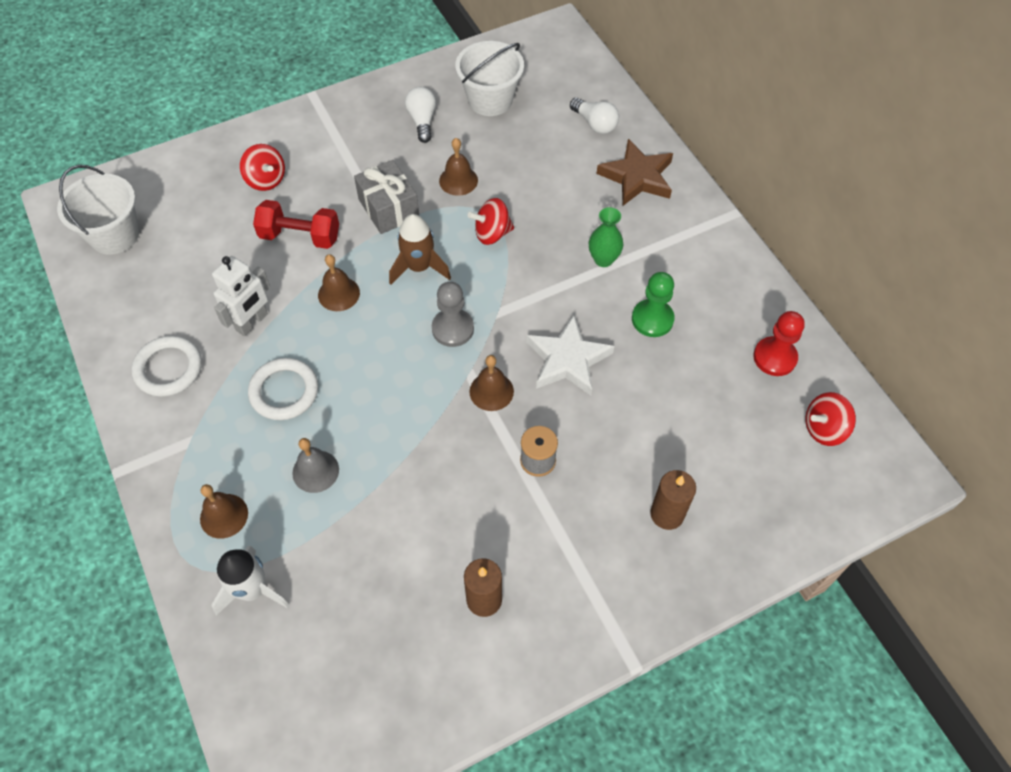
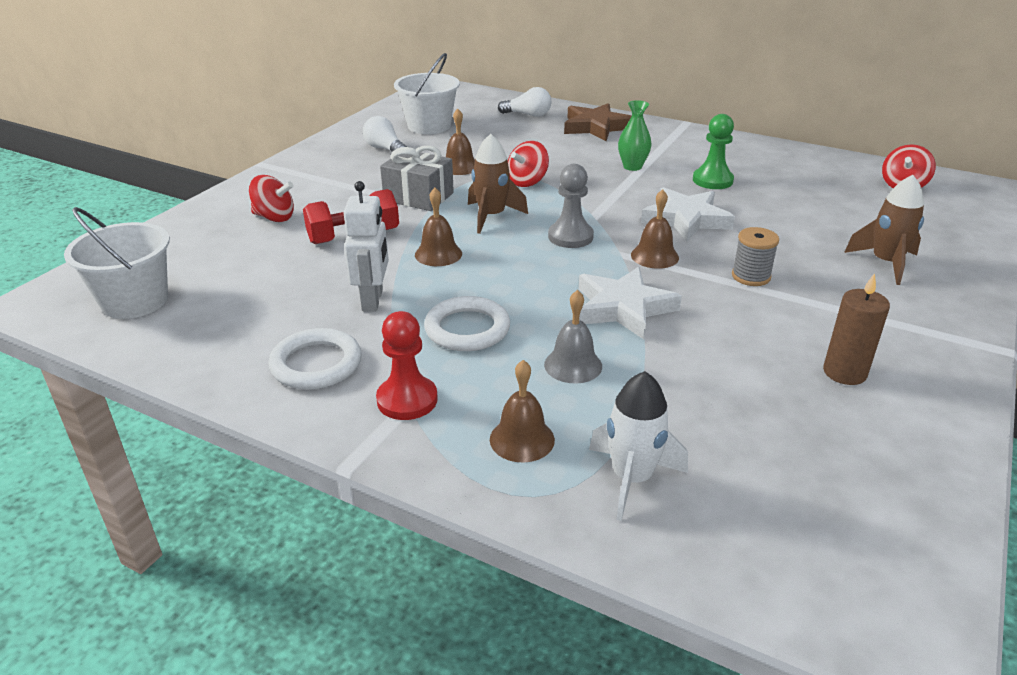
camera: 35 degrees left, 25 degrees down
brown candle [650,470,696,530] -> brown rocket [844,175,924,285]
red pawn [753,311,805,376] -> red pawn moved to [376,311,438,420]
none -> white star [579,267,682,339]

